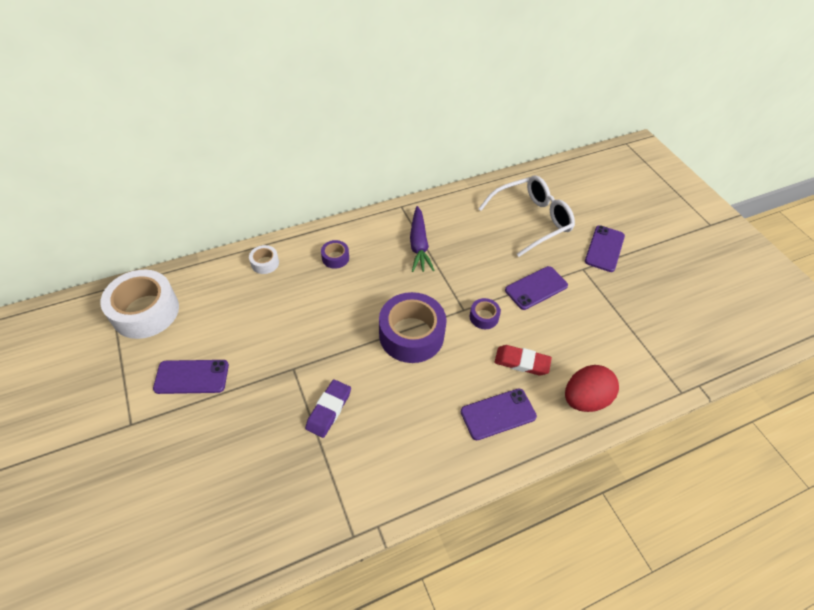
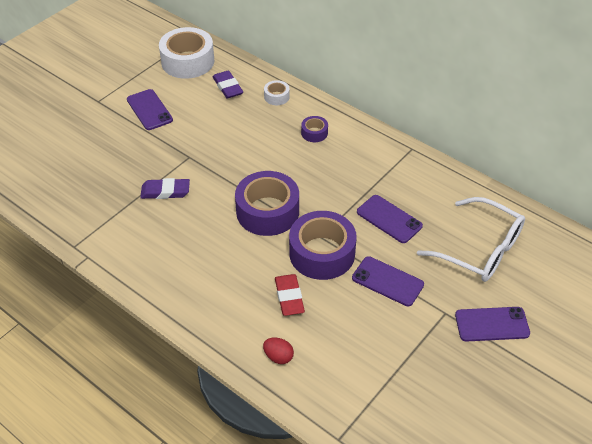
camera: 65 degrees right, 5 degrees down
purple carrot [410,206,435,272] -> none
purple phone [461,389,537,440] -> purple phone moved to [357,195,423,243]
purple tape [470,298,501,329] -> purple tape [289,211,357,280], size x2.17
red egg [565,365,619,412] -> red egg [263,337,294,364], size x0.54
none -> purple eraser [213,70,243,99]

